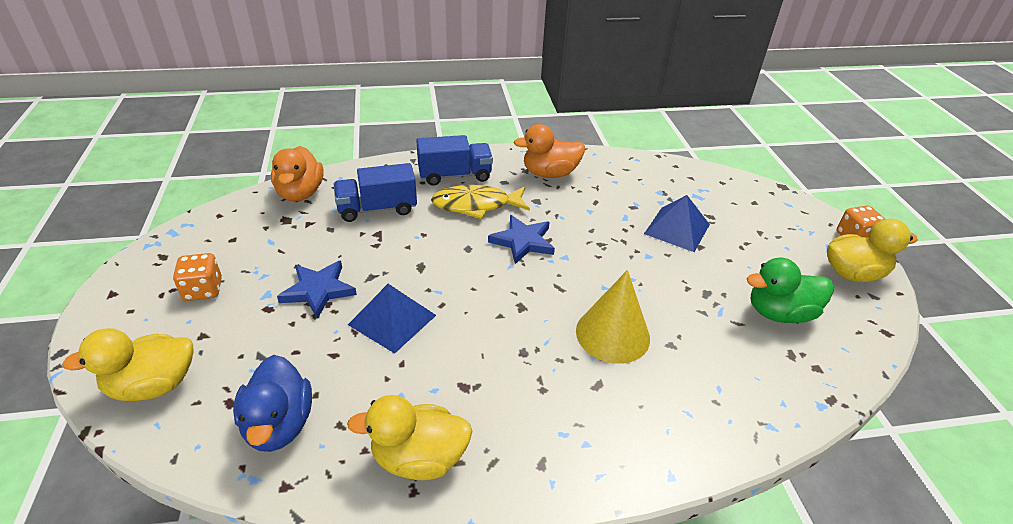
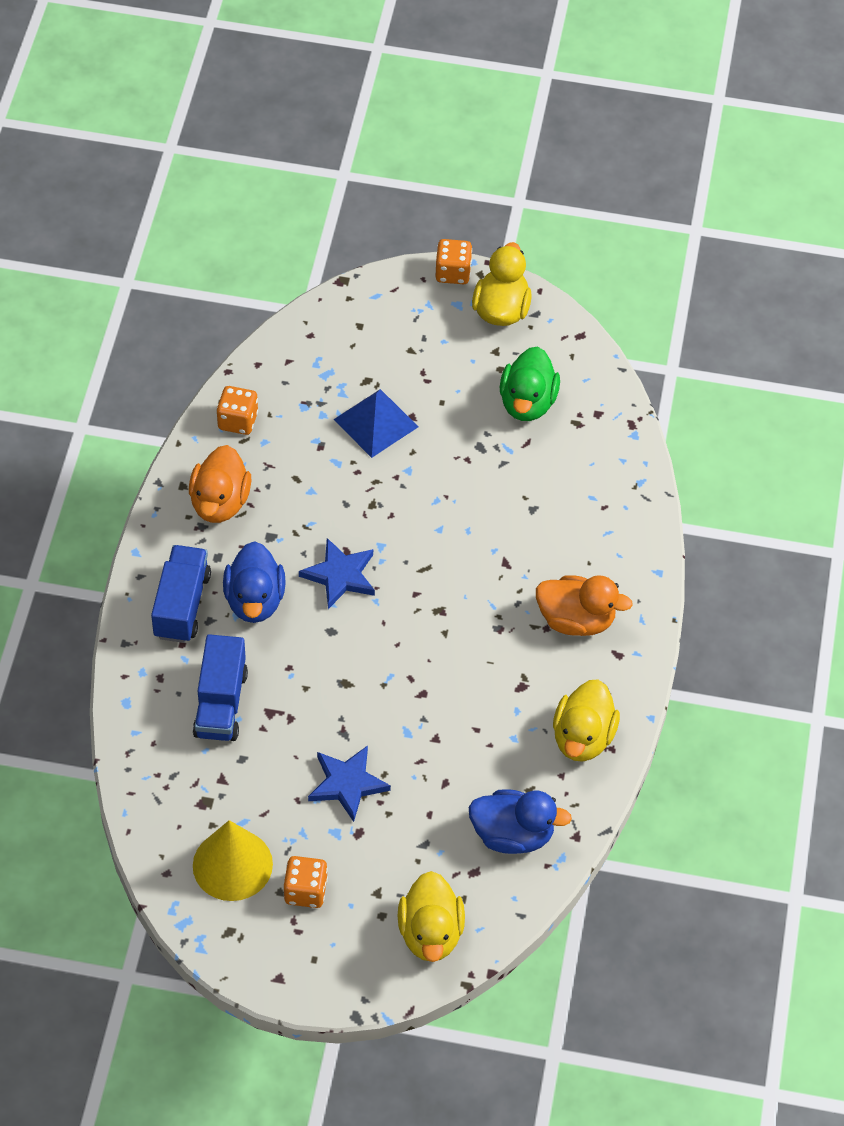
camera: 70 degrees left, 15 degrees up
orange duck [271,146,324,201] -> orange duck moved to [536,575,633,636]
blue pyramid [348,284,436,353] -> none
yellow fish [431,185,530,219] -> blue duck [223,541,286,623]
yellow cone [576,270,650,364] -> yellow cone moved to [193,820,273,901]
none -> orange dice [216,386,258,435]

